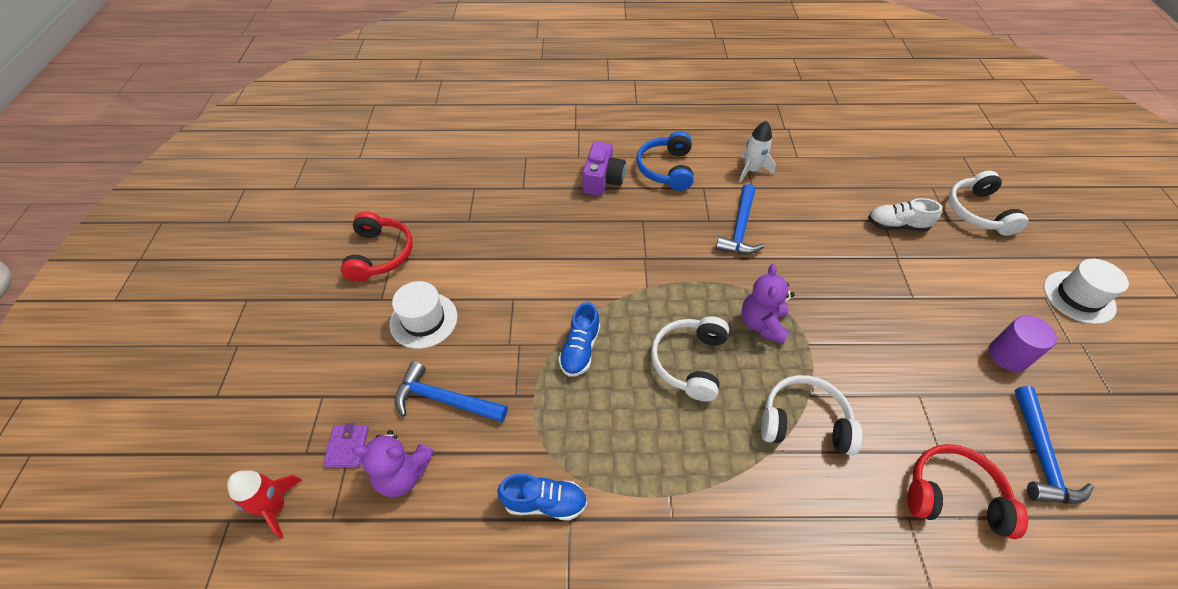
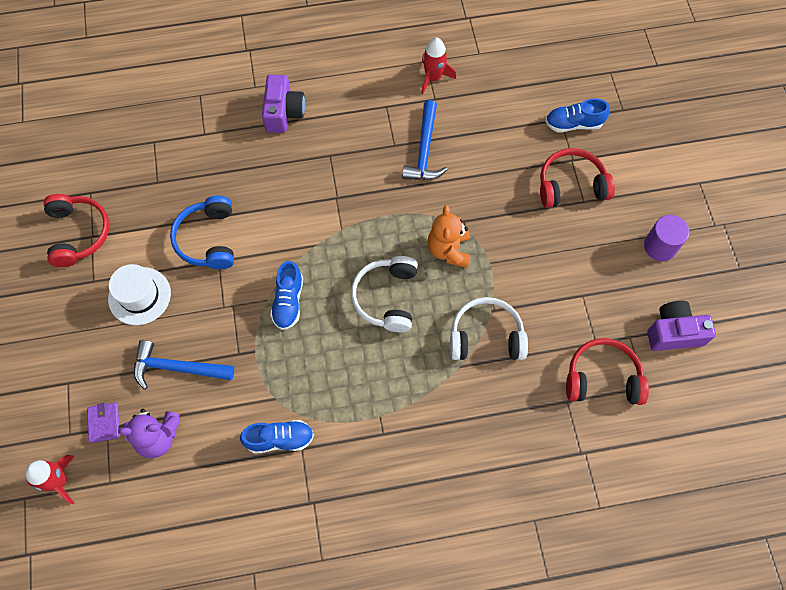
camera: 10 degrees left, 15 degrees up
blue headphones [636,131,694,191] -> blue headphones moved to [170,195,234,269]
white rocket [739,121,776,182] -> red rocket [421,37,456,95]
purple teddy bear [742,264,795,344] -> orange teddy bear [428,205,471,268]
white shoe [868,198,942,232] -> blue shoe [545,98,610,132]
white headphones [949,171,1028,236] -> none
blue hammer [1014,386,1094,504] -> purple camera [647,301,716,351]
white hat [1044,259,1129,324] -> none
none -> red headphones [540,148,615,208]

